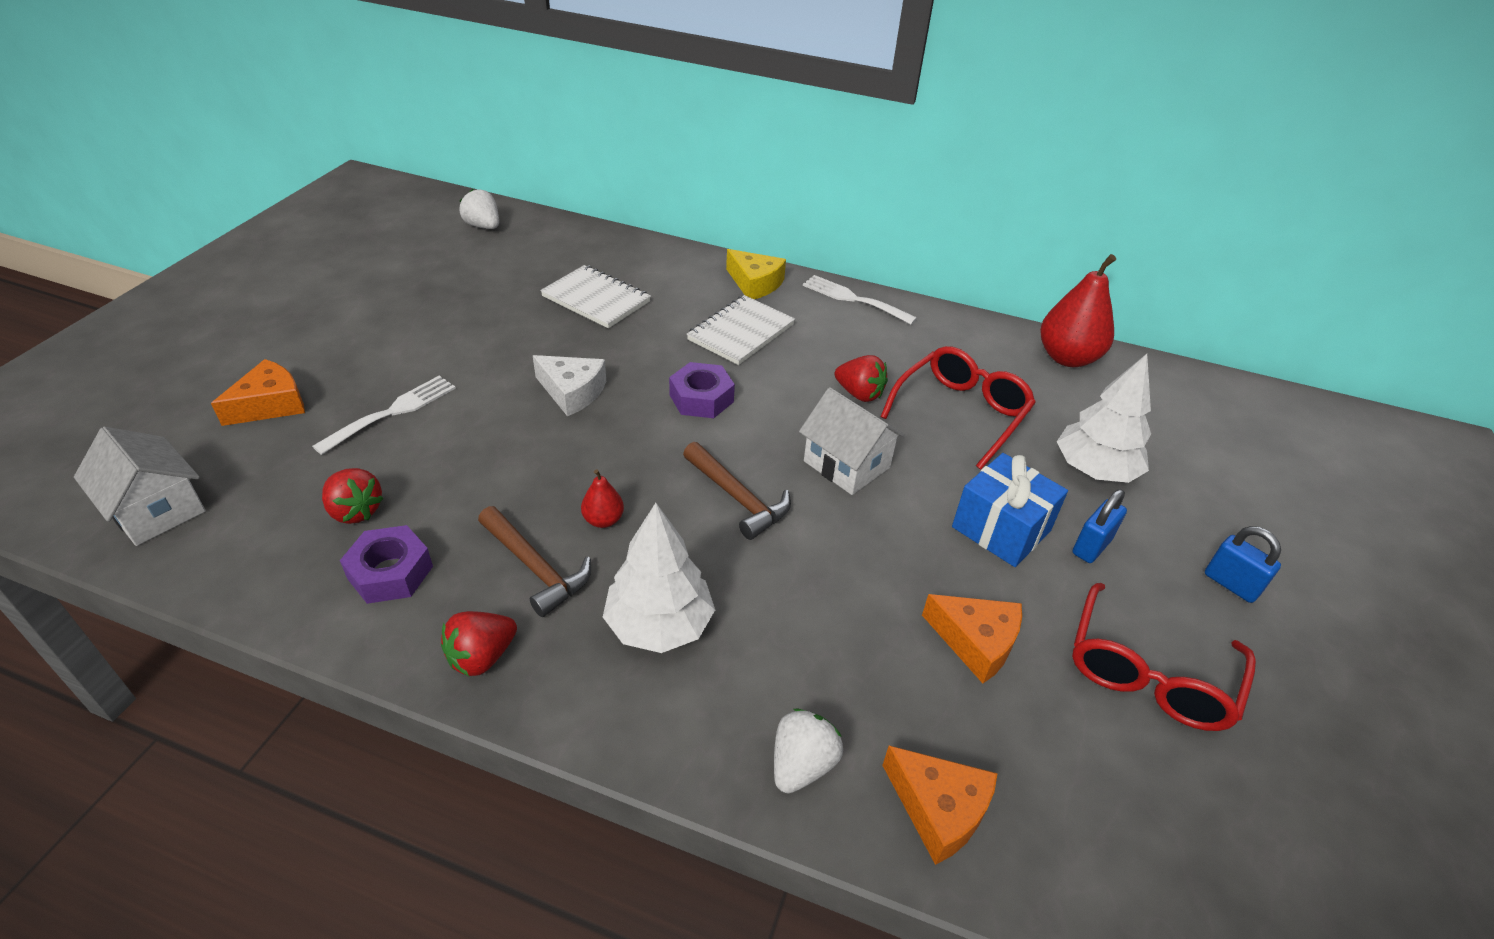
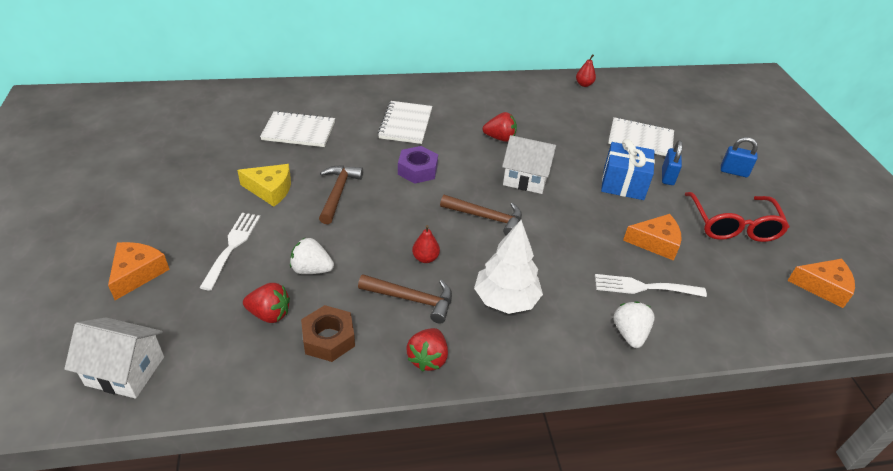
camera: 30 degrees left, 0 degrees up
purple nut [340,525,433,604] -> brown nut [301,305,355,362]
white strawberry [459,189,499,229] -> white strawberry moved to [290,238,334,274]
white cheese [533,355,606,416] -> brown hammer [319,165,363,224]
yellow cheese [726,249,786,299] -> yellow cheese moved to [237,164,291,207]
white fork [803,275,917,325] -> white fork moved to [595,274,707,297]
red glasses [880,346,1036,470] -> none
orange cheese [882,746,998,865] -> orange cheese moved to [787,259,855,308]
red pear [1040,254,1116,367] -> red pear [576,54,596,87], size x0.48
white tree [1057,354,1151,483] -> white notebook [608,117,674,156]

